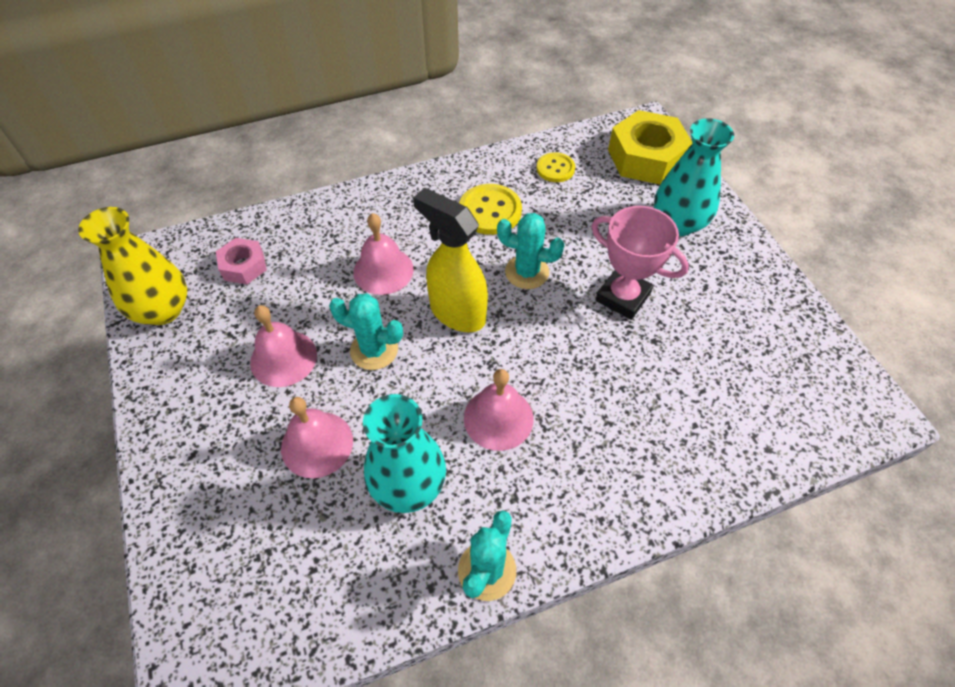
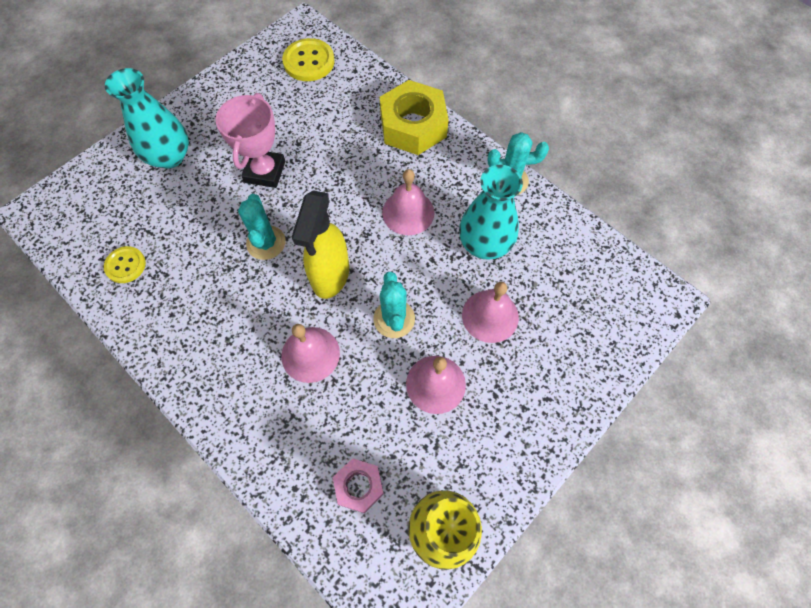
camera: 115 degrees left, 10 degrees up
yellow button [459,184,522,235] -> yellow button moved to [282,38,335,81]
yellow nut [608,110,692,185] -> yellow nut moved to [380,80,449,155]

